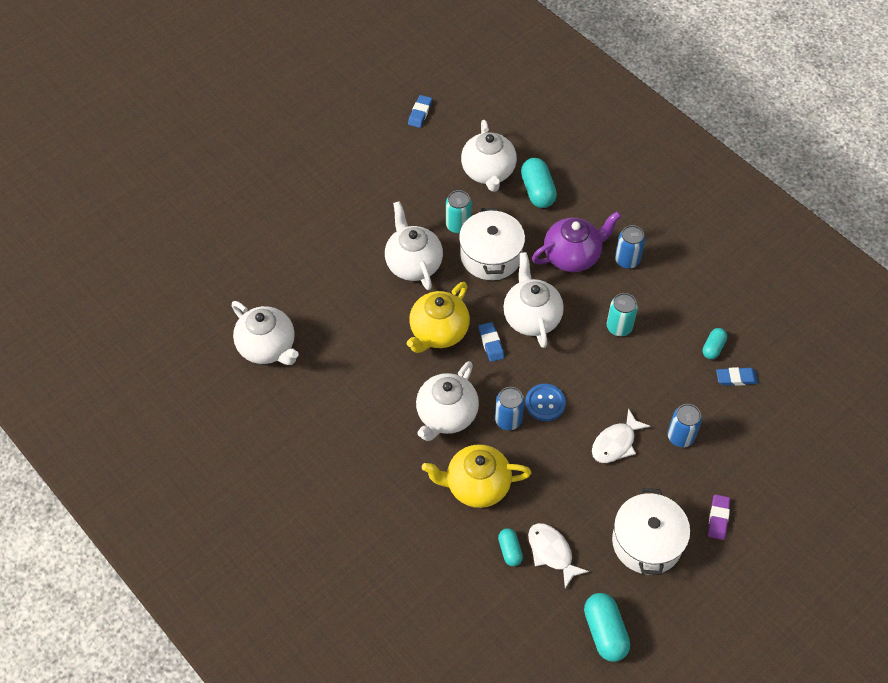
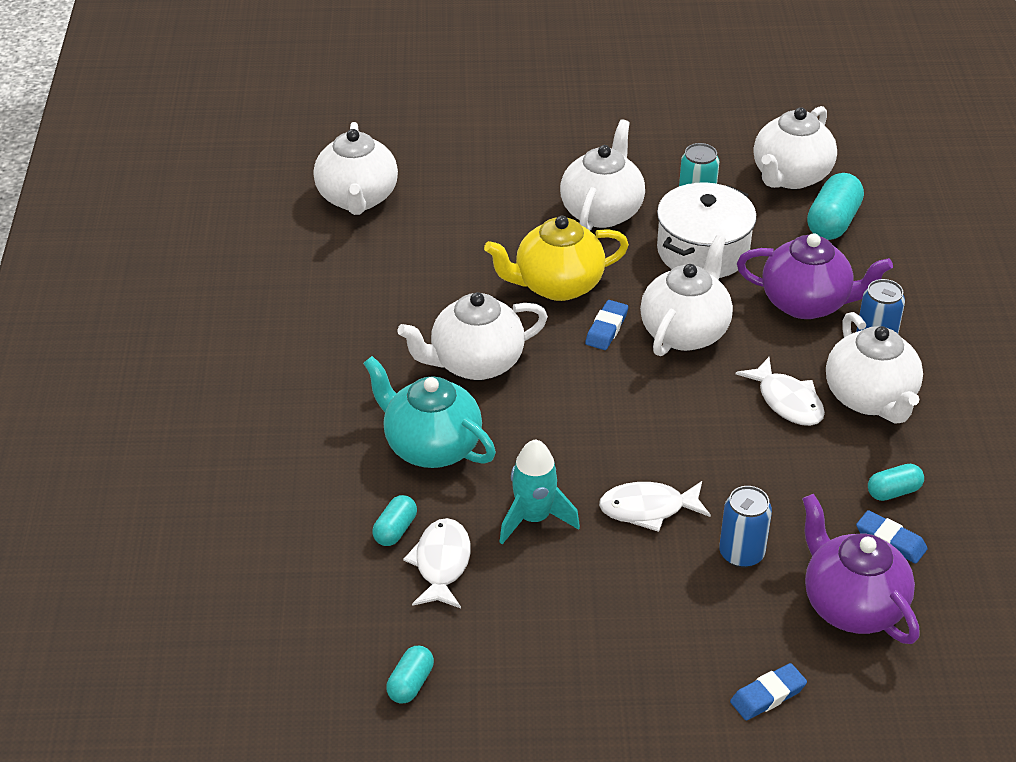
camera: 40 degrees right, 15 degrees down
blue eraser [408,95,432,128] -> blue eraser moved to [730,663,807,720]
yellow teapot [422,444,531,508] -> turquoise teapot [363,356,496,468]
blue can [495,387,525,430] -> none
blue button [525,384,566,421] -> none
turquoise capsule [584,593,630,662] -> turquoise capsule [386,646,434,703], size x0.59
turquoise can [607,293,638,336] -> white fish [736,357,825,426]
white pot [612,488,690,575] -> none
purple eraser [708,494,730,540] -> none
none -> turquoise rocket [500,439,580,544]
none -> purple teapot [802,494,920,644]
none -> white teapot [826,312,923,424]

